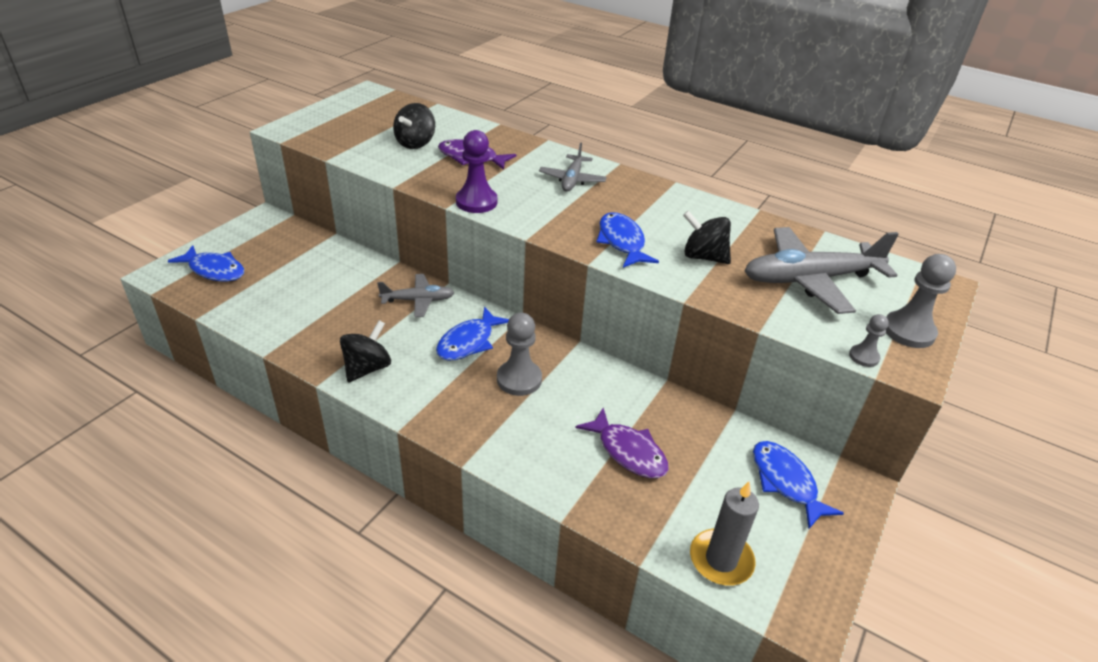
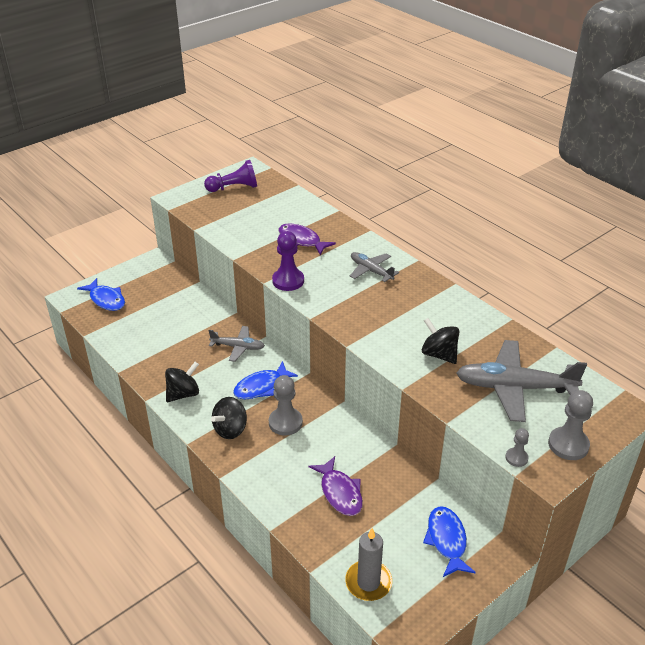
camera: 20 degrees right, 0 degrees up
black spinning top [393,103,435,149] -> black spinning top moved to [211,397,247,439]
grey plane [539,143,607,192] -> grey plane turned 105 degrees clockwise [350,252,399,282]
blue fish [597,212,659,268] -> none
none -> purple pawn [204,160,257,192]

